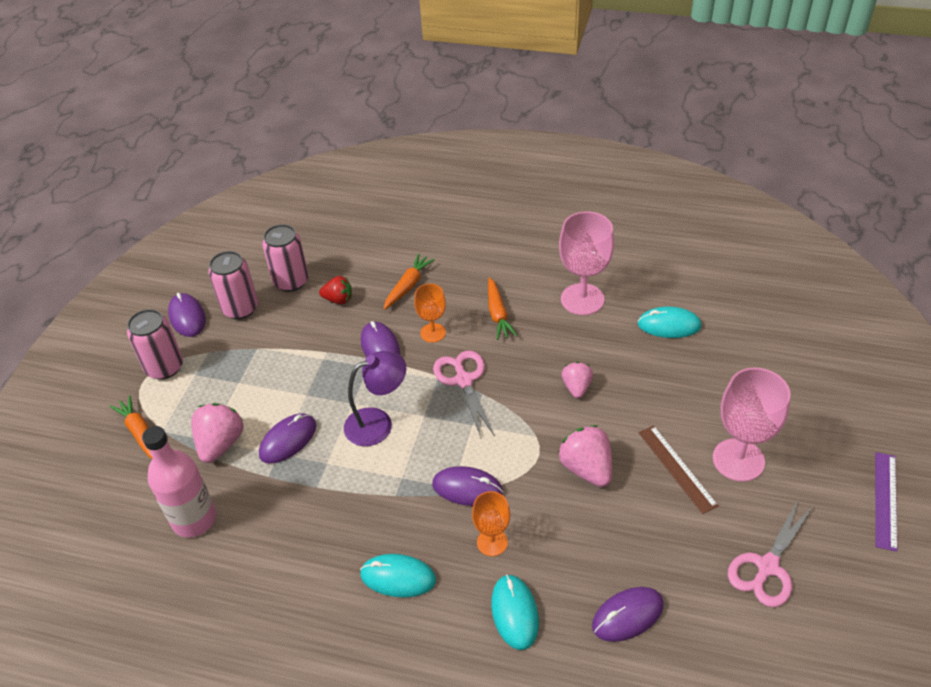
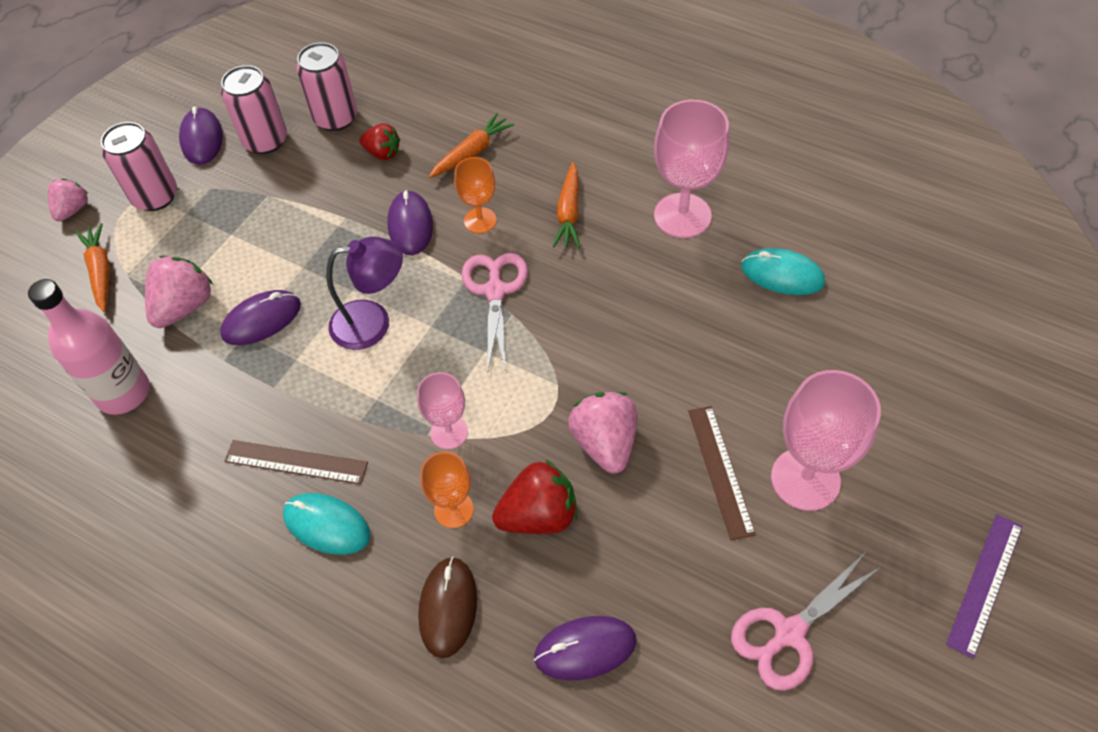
camera: 15 degrees right, 10 degrees up
purple mouse [432,466,503,506] -> pink goblet [417,372,468,449]
turquoise mouse [491,574,539,650] -> brown mouse [418,556,477,658]
pink strawberry [561,362,593,398] -> pink strawberry moved to [48,179,88,221]
none -> brown ruler [224,440,368,484]
none -> red strawberry [492,460,577,534]

